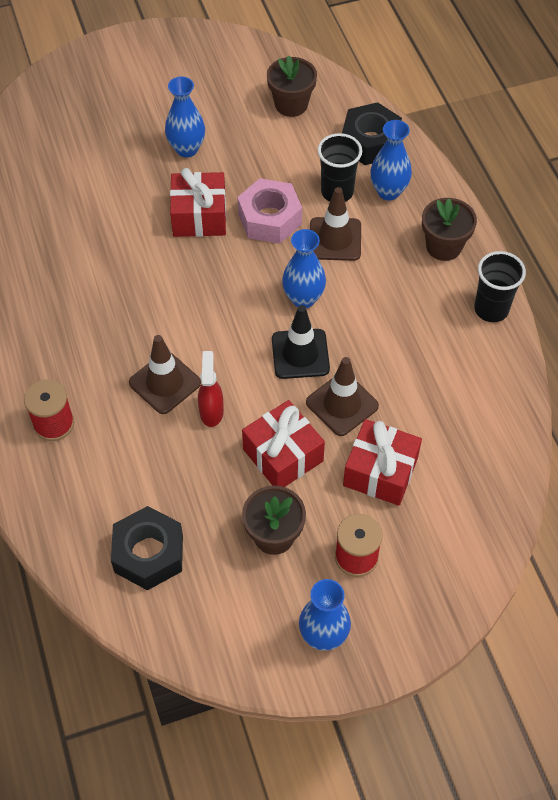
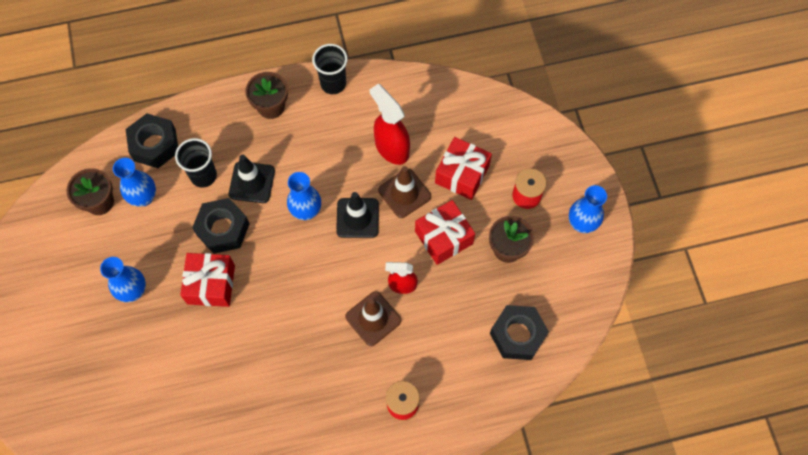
camera: 85 degrees left, 10 degrees up
pink nut [237,178,302,244] -> black nut [192,198,249,254]
brown traffic cone [310,187,361,261] -> black traffic cone [229,155,275,203]
blue vase [370,120,412,200] -> blue vase moved to [113,158,156,207]
none -> red spray bottle [369,84,410,165]

